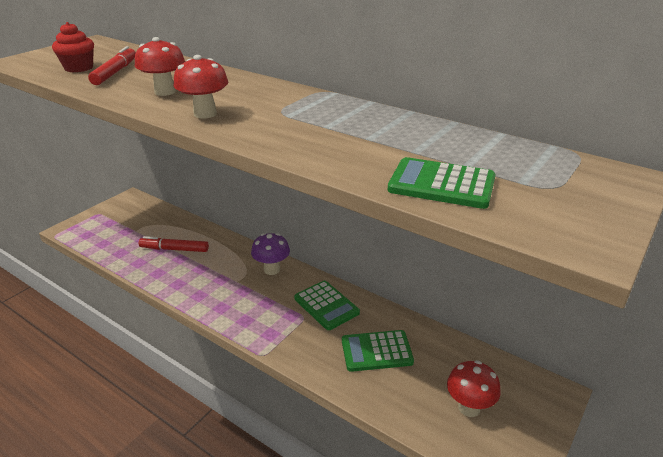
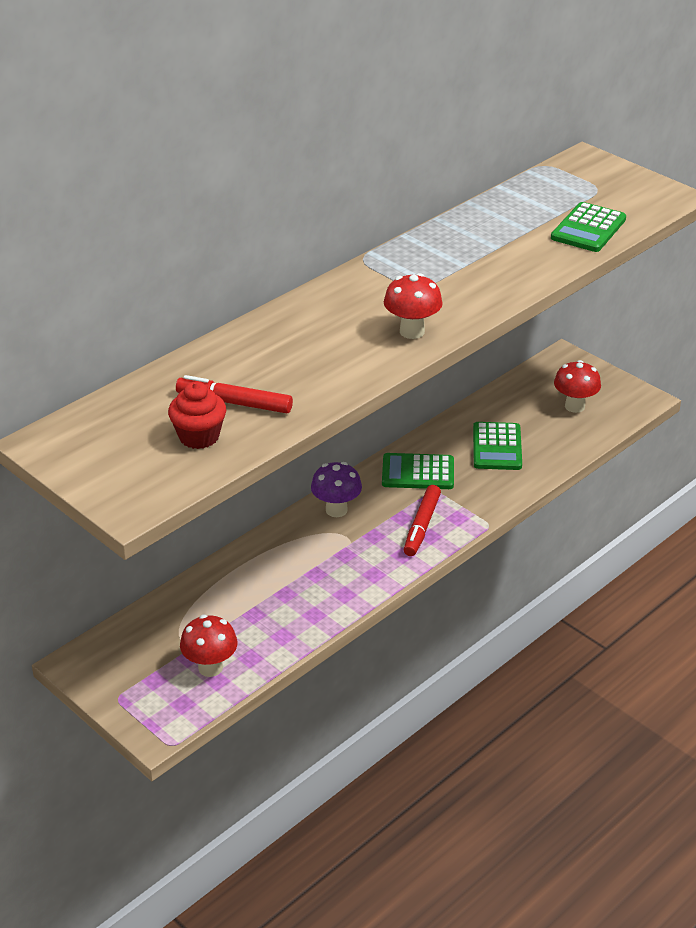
camera: 80 degrees left, 5 degrees up
red mushroom [135,37,185,96] -> red mushroom moved to [180,615,238,677]
red marker [139,236,209,252] -> red marker moved to [404,485,441,556]
green calculator [294,281,360,330] -> green calculator turned 150 degrees counterclockwise [382,453,454,489]

